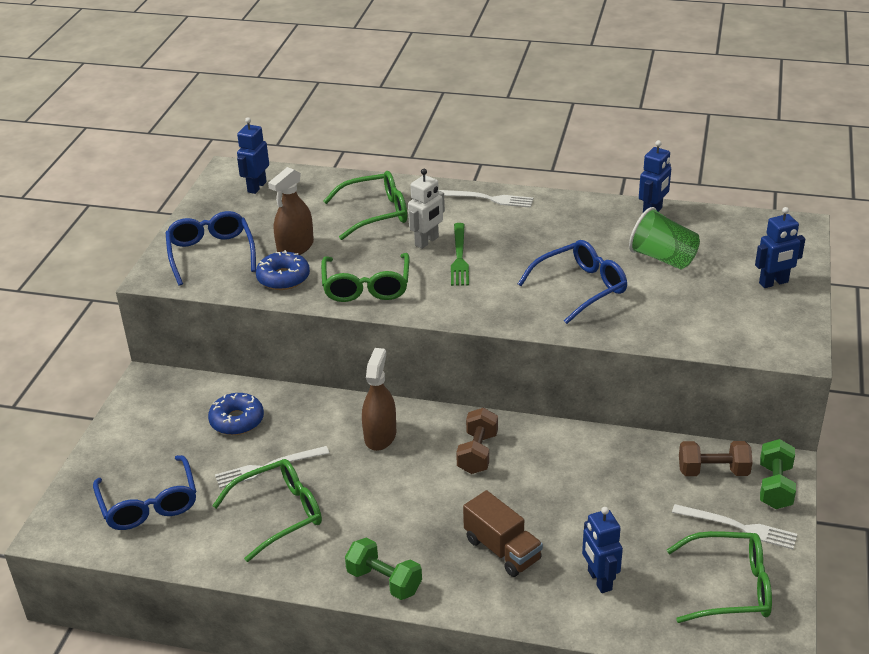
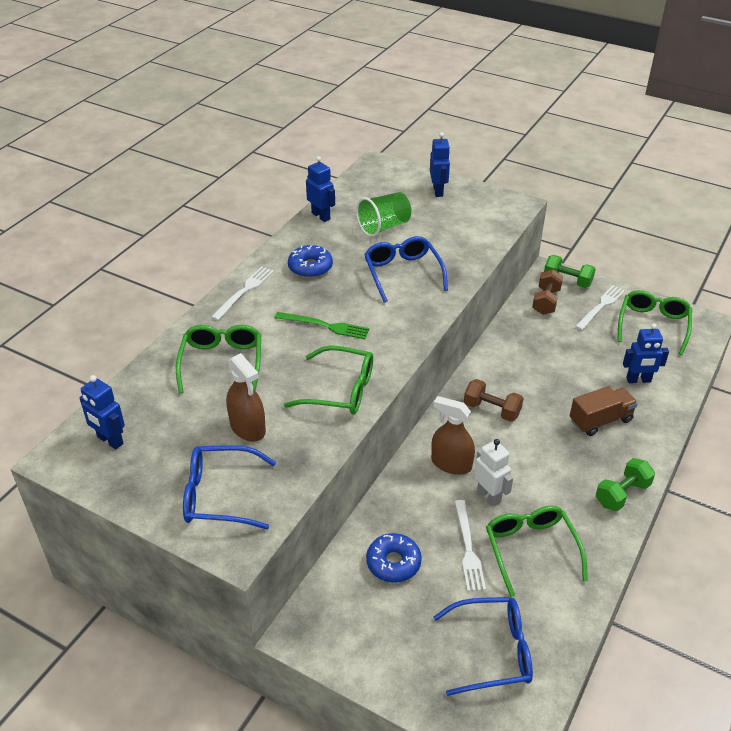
camera: 75 degrees left, 5 degrees up
blue donut [256,250,310,290] -> blue donut moved to [288,245,333,278]
white robot [408,169,445,249] -> white robot moved to [474,439,513,506]

